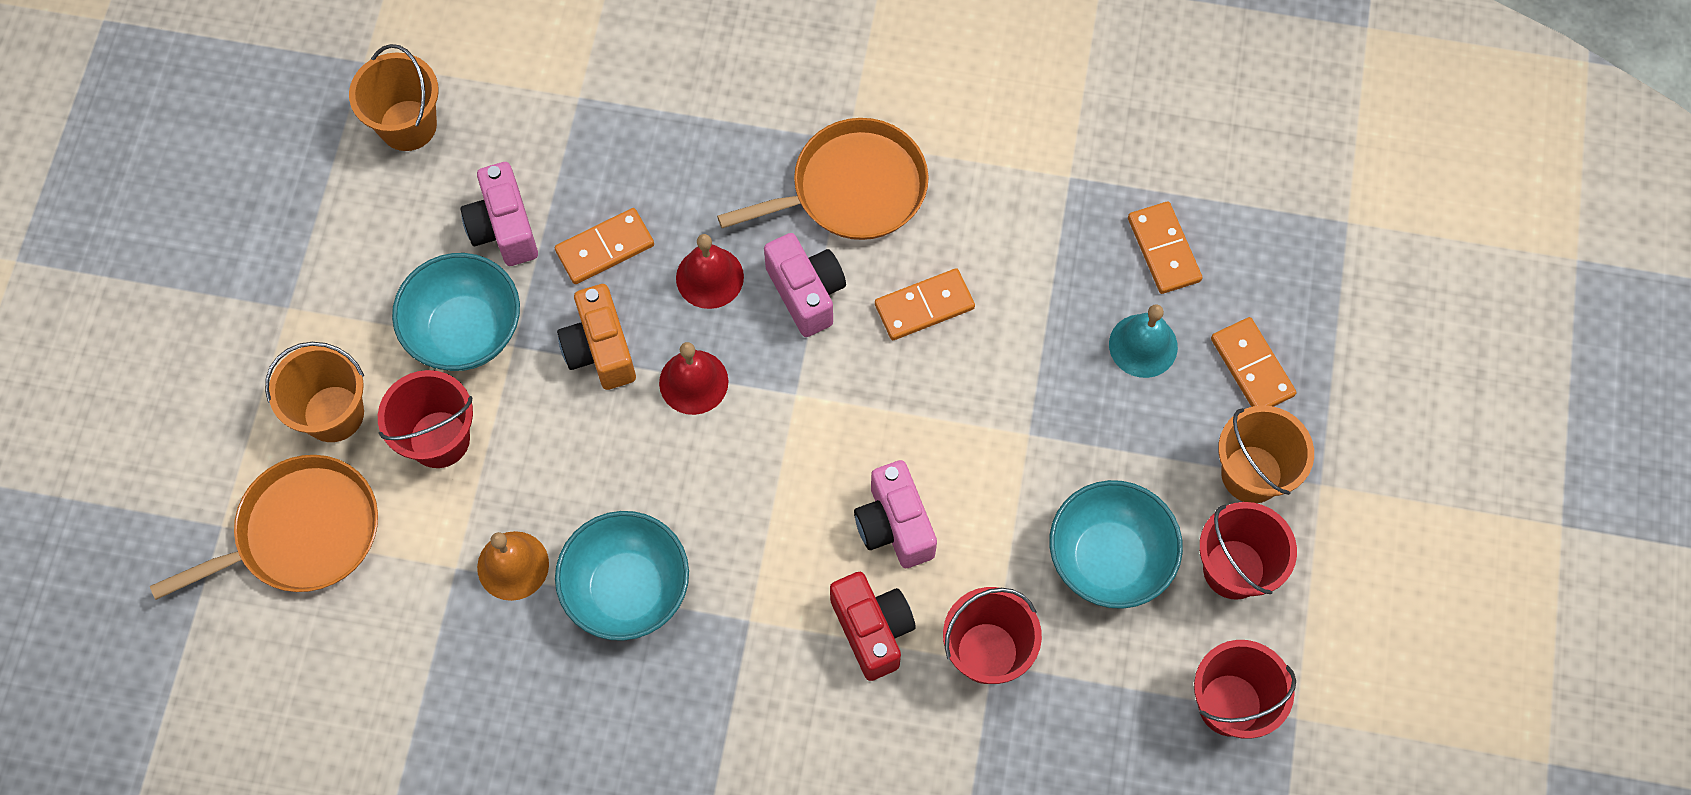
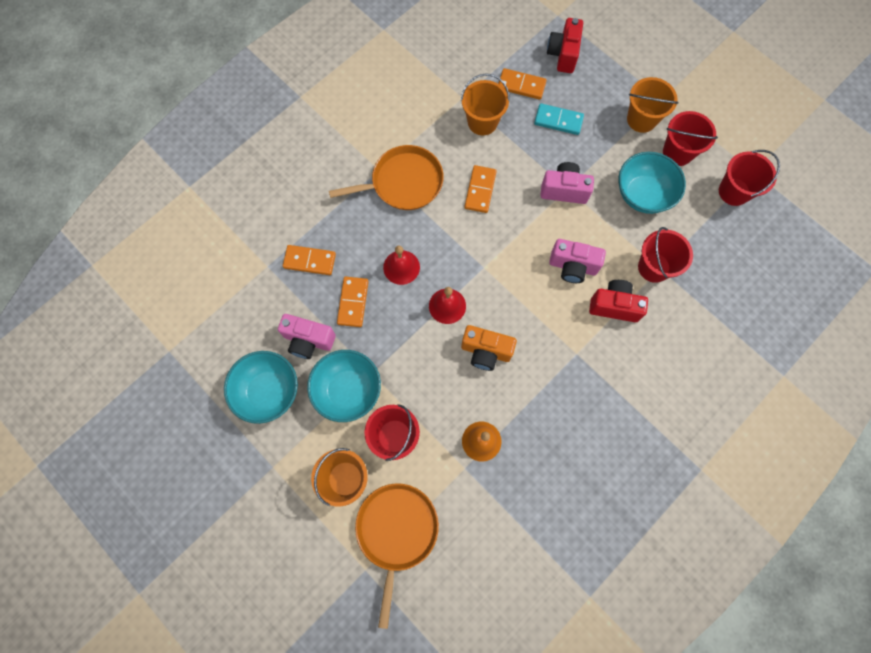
camera: 55 degrees left, 5 degrees up
orange bucket [349,44,439,151] -> orange bucket moved to [461,73,510,135]
turquoise bowl [555,511,689,641] -> turquoise bowl moved to [224,351,298,424]
orange camera [557,284,636,390] -> orange camera moved to [461,325,517,371]
orange pan [717,118,929,240] -> orange pan turned 60 degrees clockwise [329,145,444,210]
pink camera [764,233,846,337] -> pink camera moved to [540,162,594,204]
turquoise bell [1109,304,1178,378] -> turquoise domino [534,103,584,135]
orange domino [1211,317,1297,407] -> orange domino moved to [283,245,336,275]
none -> red camera [547,18,583,73]

